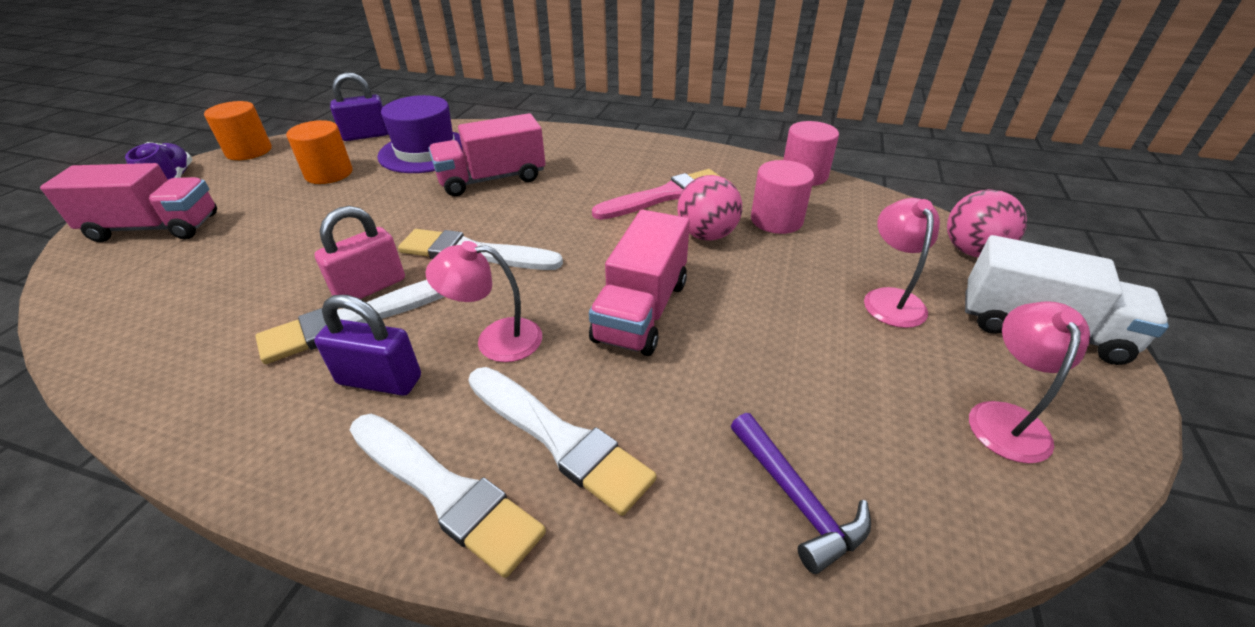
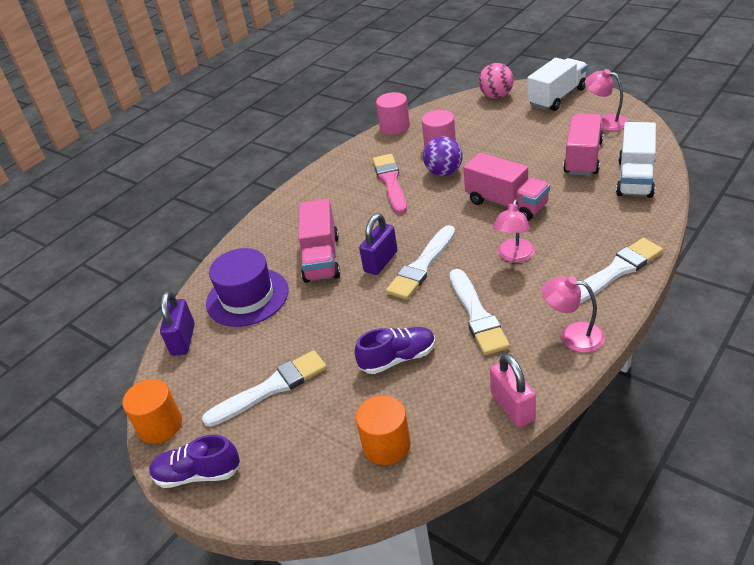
camera: 65 degrees left, 0 degrees up
pink truck [40,163,217,242] -> pink truck moved to [563,114,603,176]
orange cylinder [286,120,353,184] -> orange cylinder moved to [356,395,411,465]
pink padlock [314,206,405,299] -> pink padlock moved to [490,353,536,428]
purple padlock [314,295,421,396] -> purple padlock moved to [359,213,397,275]
white brush [468,367,656,516] -> white brush moved to [202,350,327,427]
pink ball [677,175,742,241] -> purple ball [423,136,463,176]
purple hammer [731,413,871,574] -> white truck [616,122,656,198]
pink lamp [864,198,940,328] -> pink lamp moved to [542,276,605,353]
none -> purple shoe [354,327,435,374]

